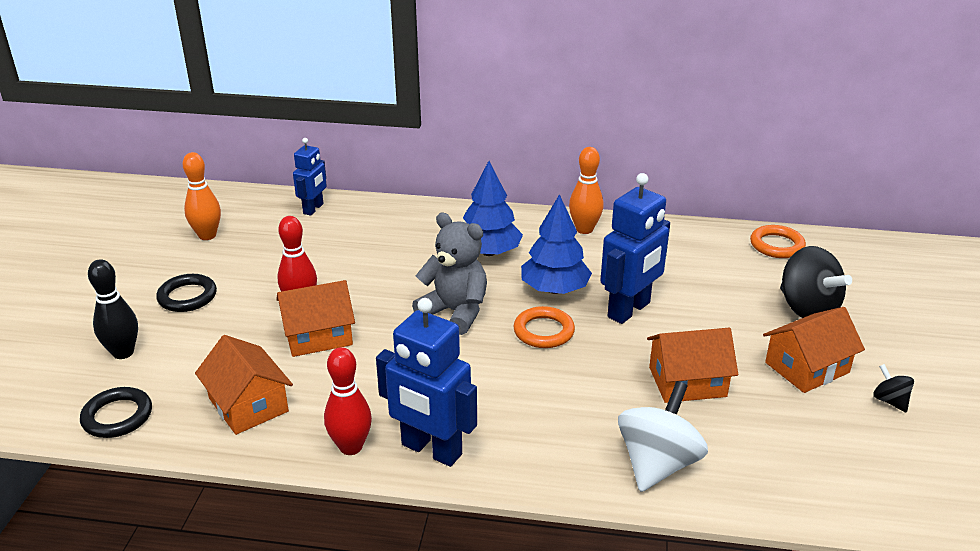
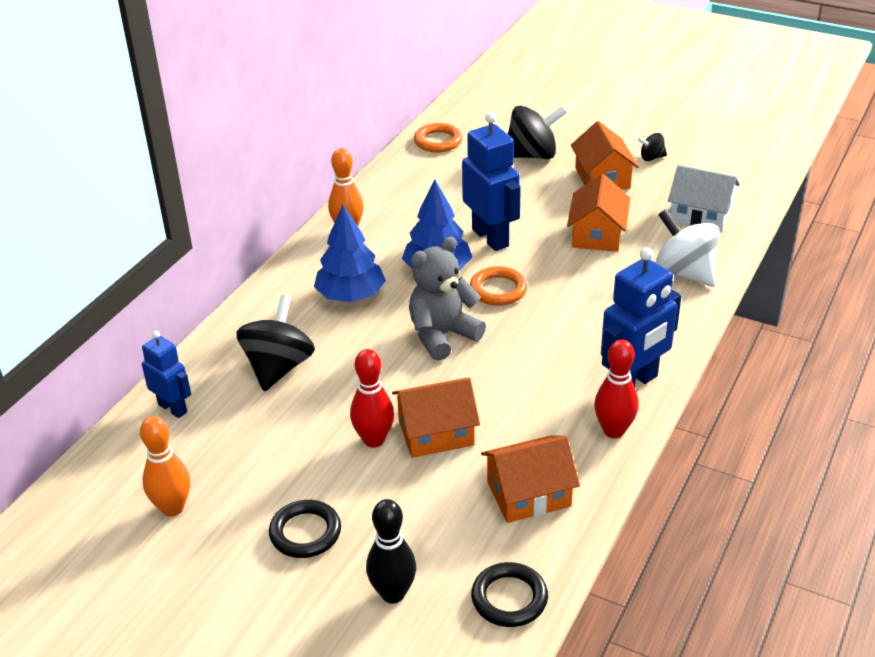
camera: 70 degrees left, 5 degrees up
orange house [276,280,355,357] -> orange house turned 75 degrees clockwise [392,377,480,458]
none -> black spinning top [236,295,315,391]
none -> white house [668,165,740,233]

